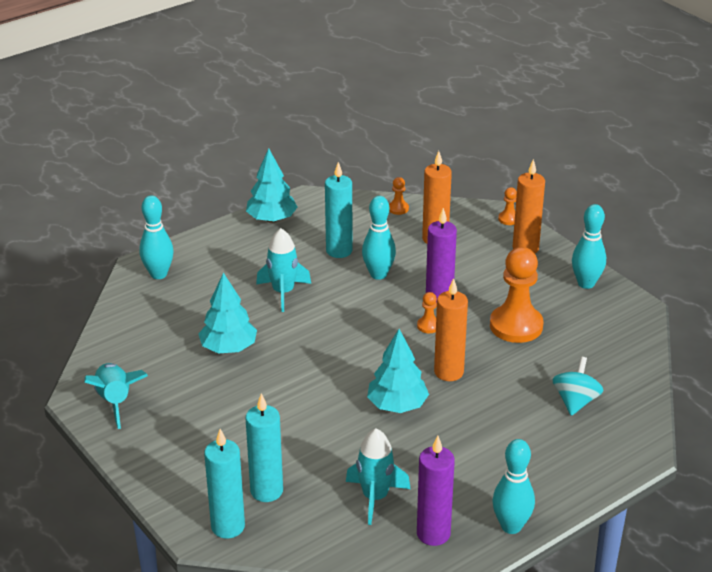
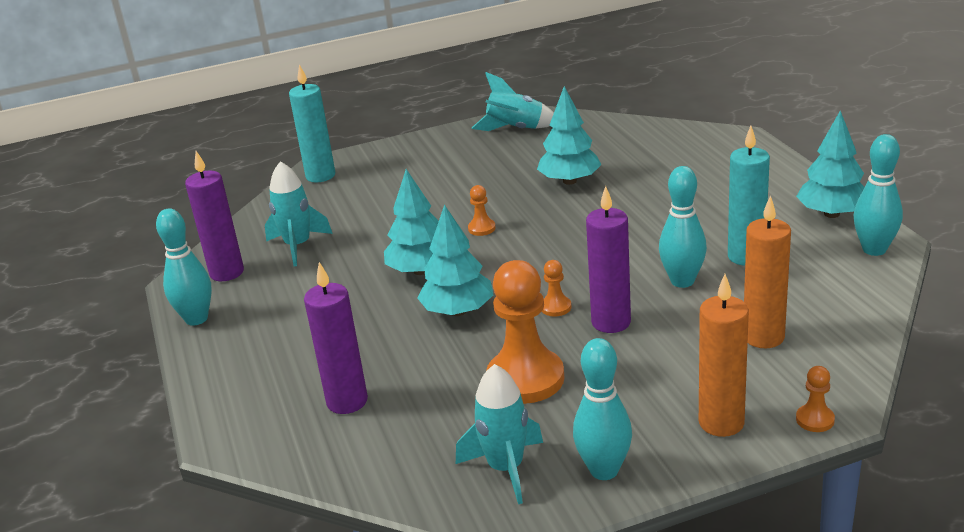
camera: 110 degrees right, 5 degrees down
turquoise bowling pin [139,195,173,279] -> turquoise bowling pin moved to [853,134,903,256]
turquoise candle [245,393,283,502] -> none
turquoise rocket [256,228,311,312] -> turquoise rocket moved to [456,364,543,504]
orange pawn [389,177,409,215] -> orange pawn moved to [468,185,496,236]
orange candle [434,278,468,381] -> turquoise tree [417,204,493,316]
turquoise spinning top [553,357,603,416] -> purple candle [304,262,368,414]

